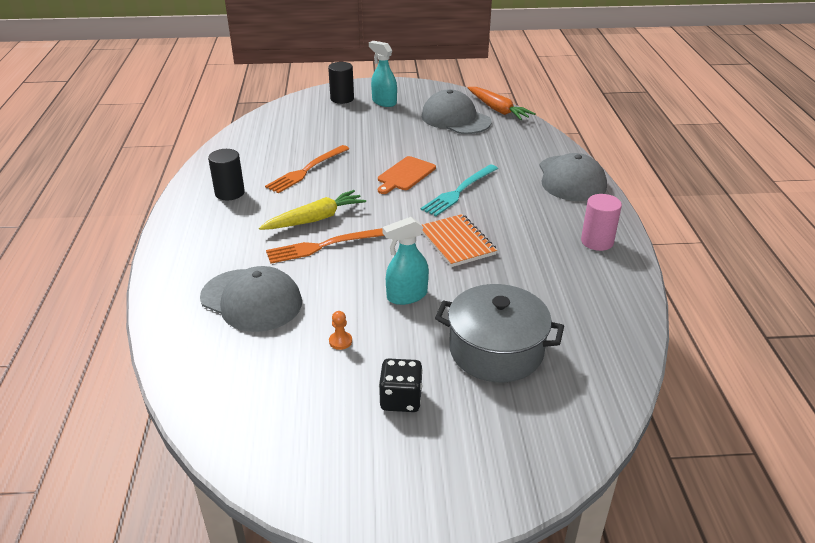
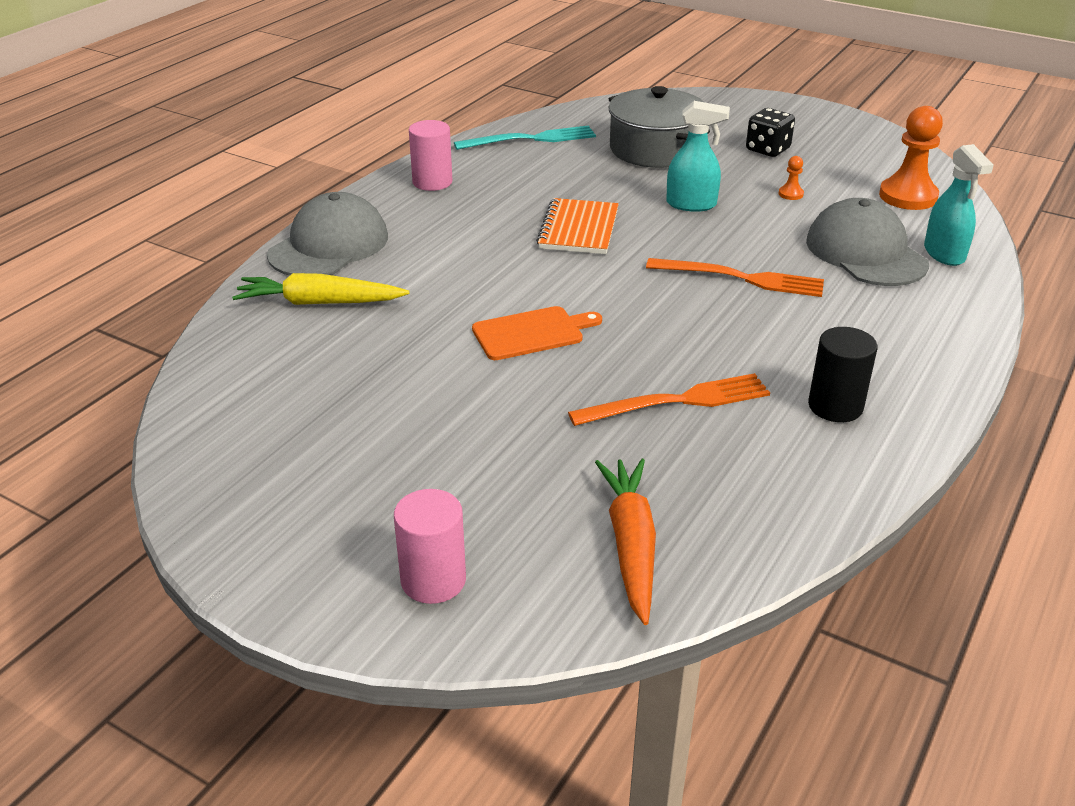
camera: 145 degrees left, 0 degrees up
yellow carrot [259,190,366,230] -> yellow carrot moved to [232,273,409,305]
black cylinder [328,62,354,104] -> pink cylinder [394,489,466,604]
turquoise spray bottle [369,41,397,107] -> turquoise spray bottle moved to [924,144,994,266]
turquoise fork [420,165,498,216] -> turquoise fork moved to [454,125,596,150]
grey cap [422,89,491,134] -> none
orange carrot [468,87,536,120] -> orange carrot moved to [595,459,656,625]
none -> orange pawn [879,106,943,210]

